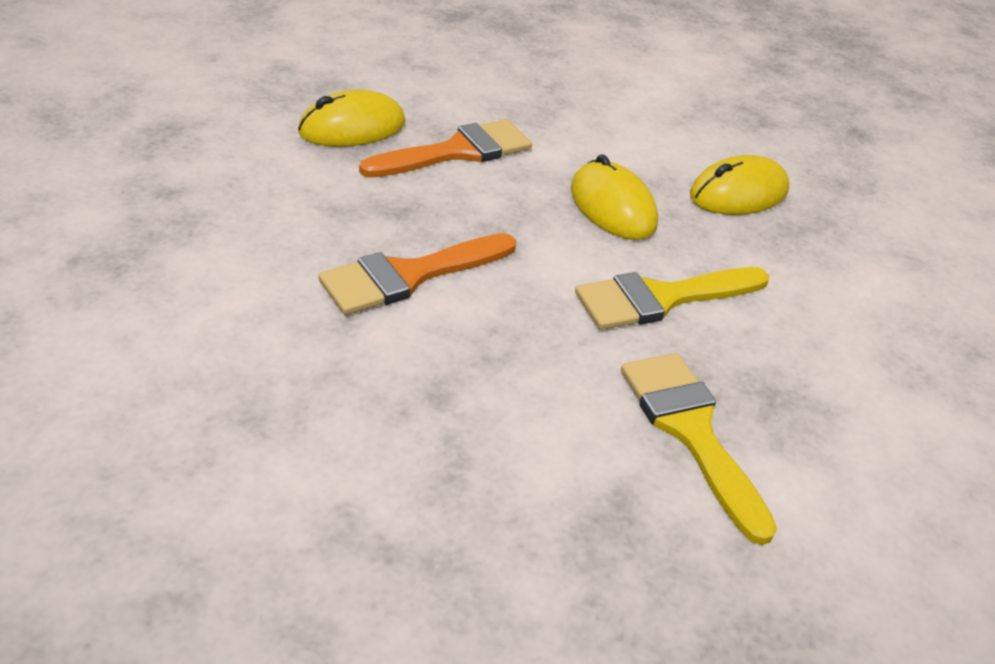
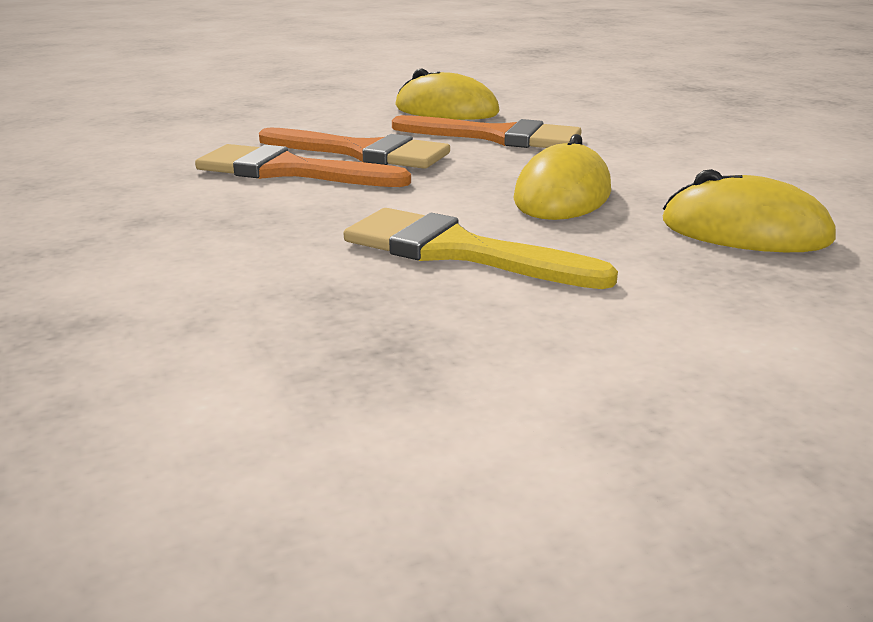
camera: 55 degrees right, 15 degrees down
yellow brush [621,353,777,545] -> none
none -> orange brush [259,128,450,169]

